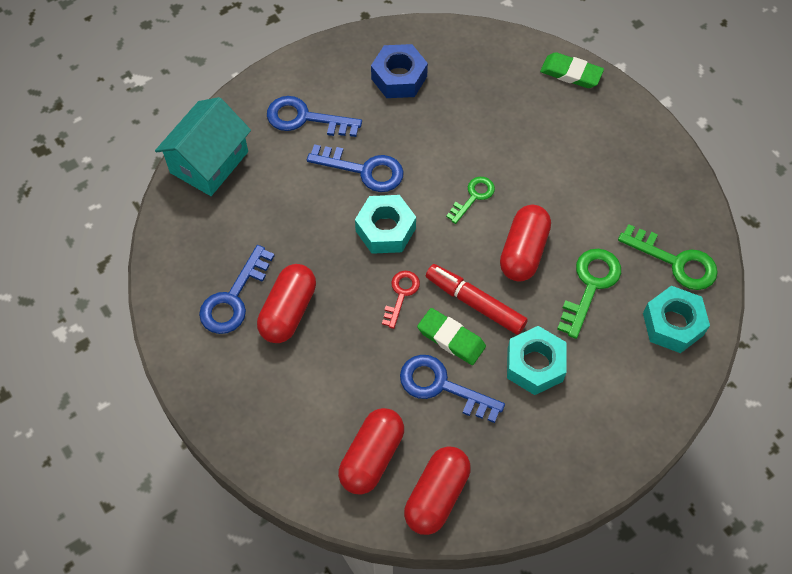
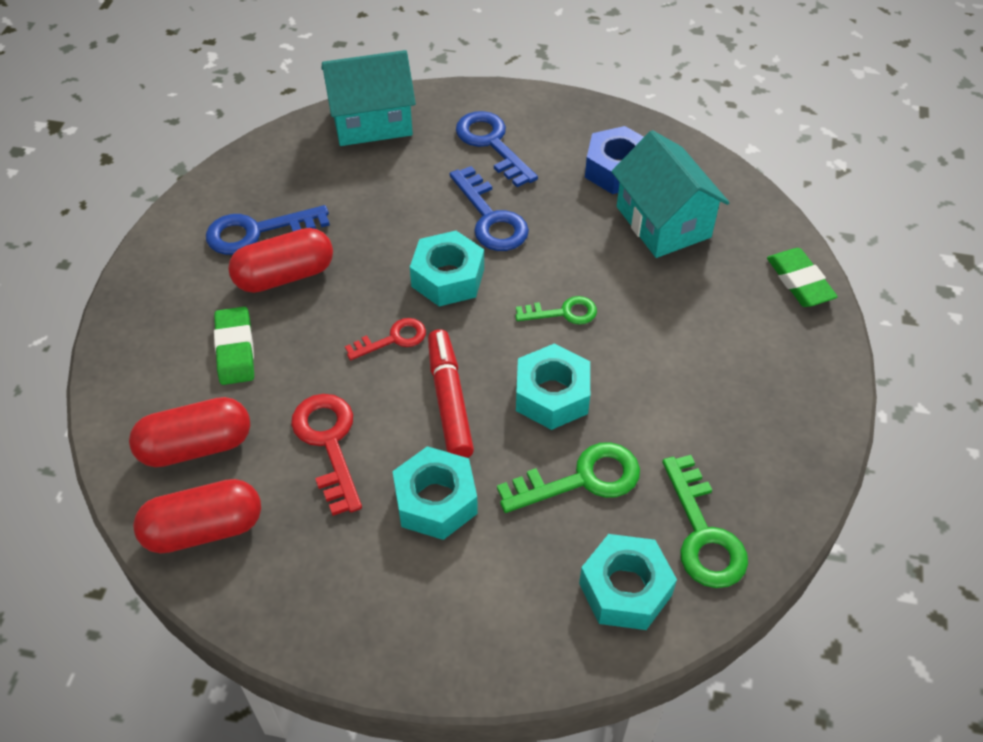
camera: 45 degrees right, 10 degrees down
blue key [400,355,505,423] -> red key [291,394,362,516]
green eraser [417,308,486,365] -> green eraser moved to [214,307,254,385]
red capsule [500,205,551,282] -> turquoise nut [516,343,590,430]
none -> turquoise house [611,130,730,258]

